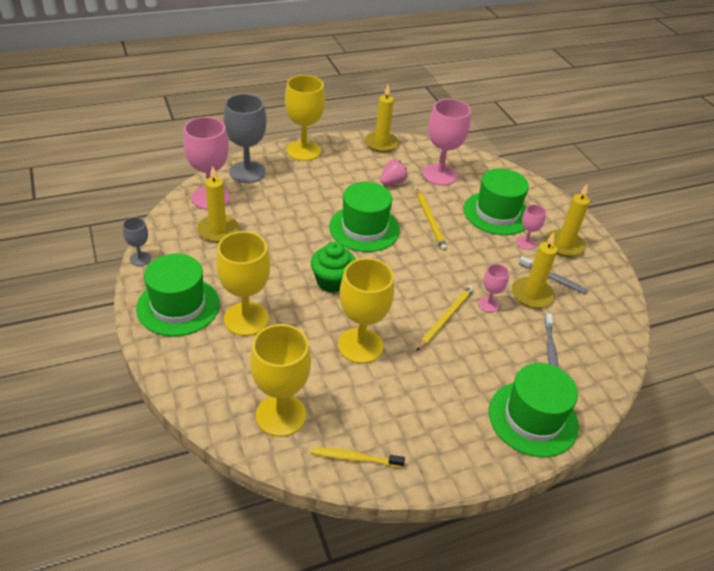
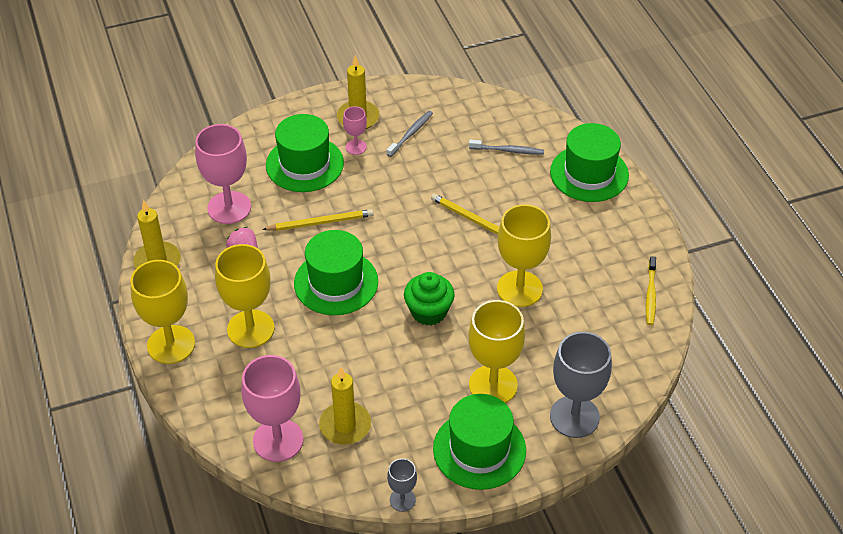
camera: 85 degrees left, 5 degrees up
grey goblet [224,94,266,183] -> grey goblet moved to [550,332,612,438]
yellow goblet [250,324,311,437] -> yellow goblet moved to [215,244,275,348]
pink goblet [478,264,509,312] -> none
yellow candle [512,232,558,308] -> none

